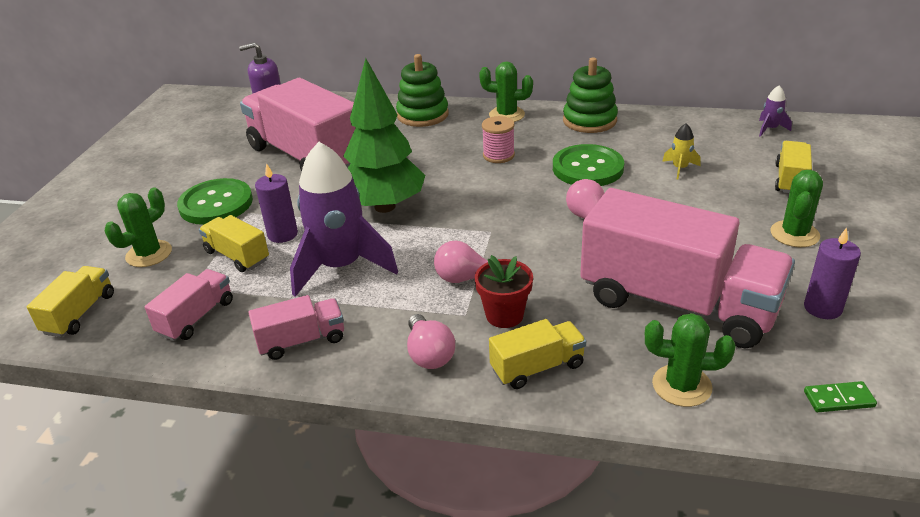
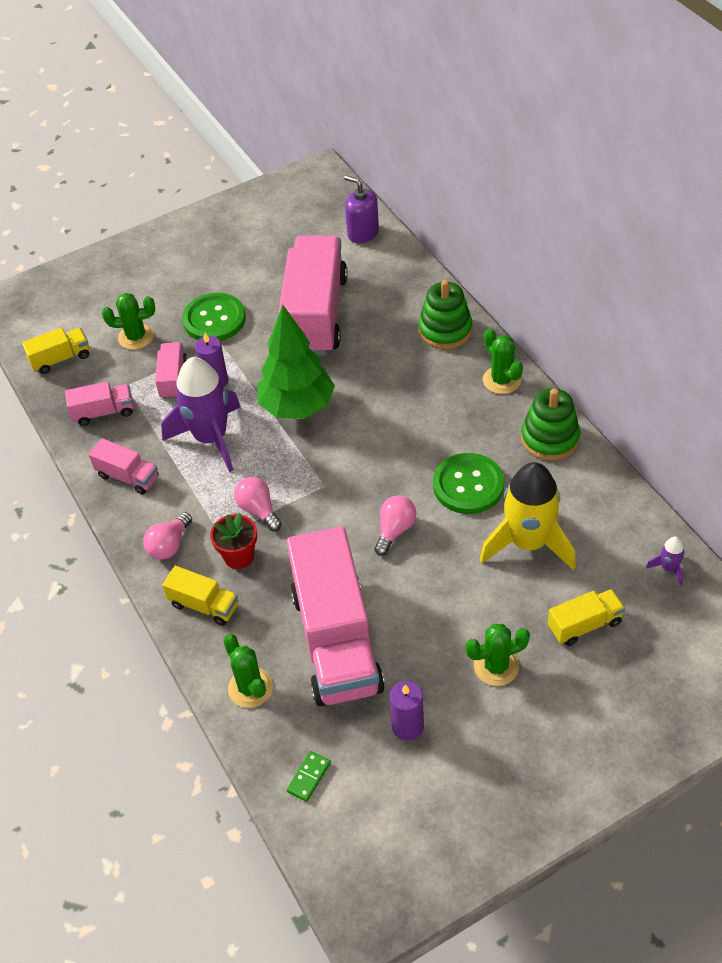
camera: 50 degrees right, 15 degrees up
yellow truck [199,215,269,272] -> pink truck [155,342,187,399]
pink spool [482,116,515,163] -> none
yellow rocket [662,123,700,179] -> yellow rocket [480,462,576,570], size x2.43
green domino [804,381,877,412] -> green domino turned 75 degrees clockwise [287,751,331,802]

